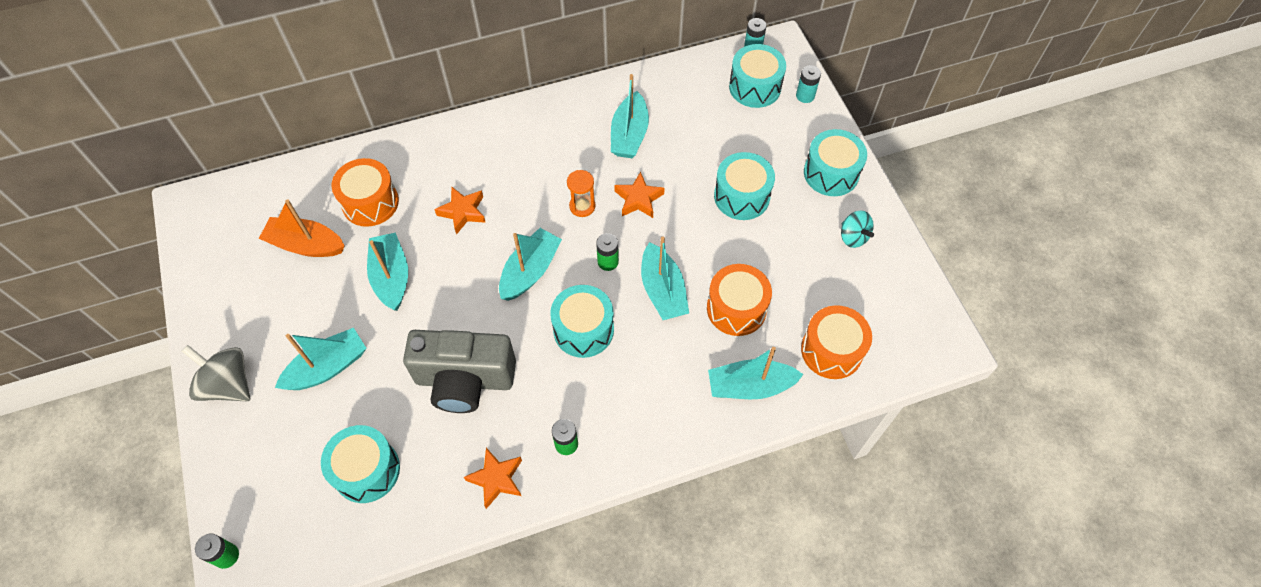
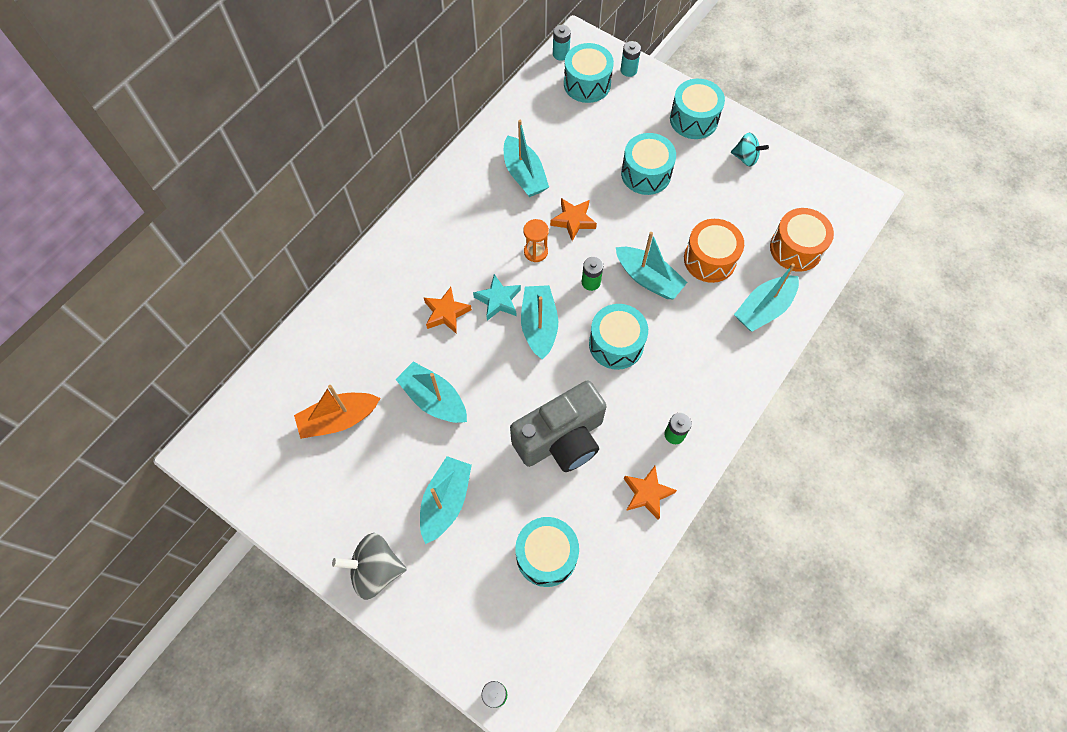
camera: 35 degrees left, 5 degrees up
orange drum [331,158,399,227] -> none
none -> turquoise star [473,274,521,321]

